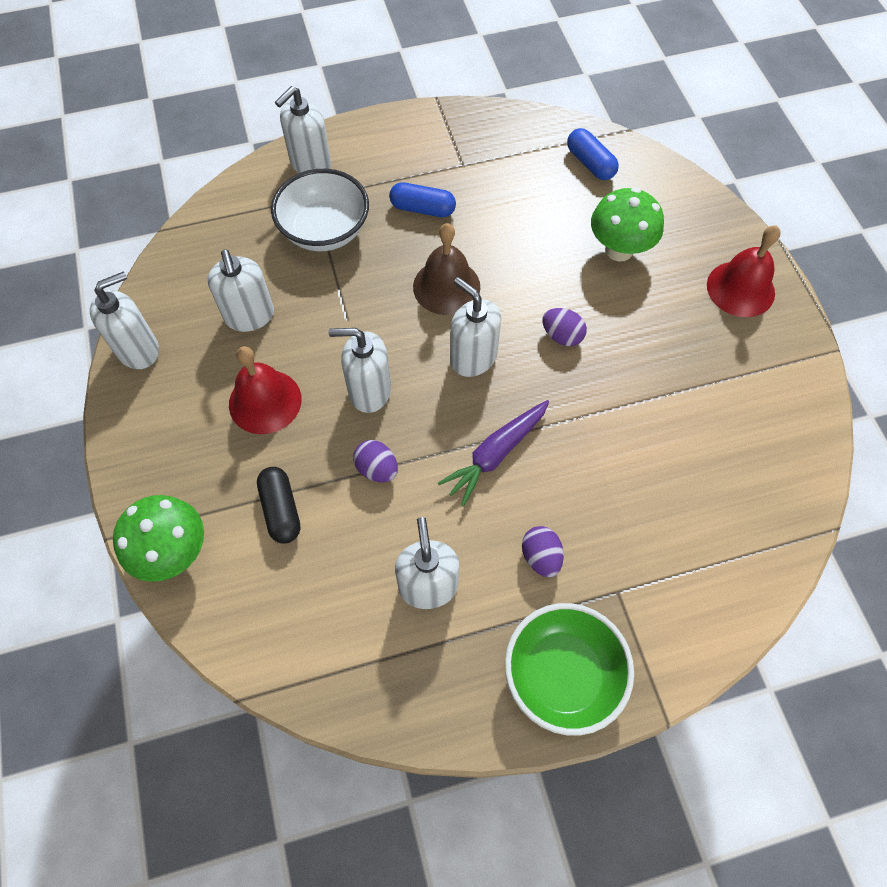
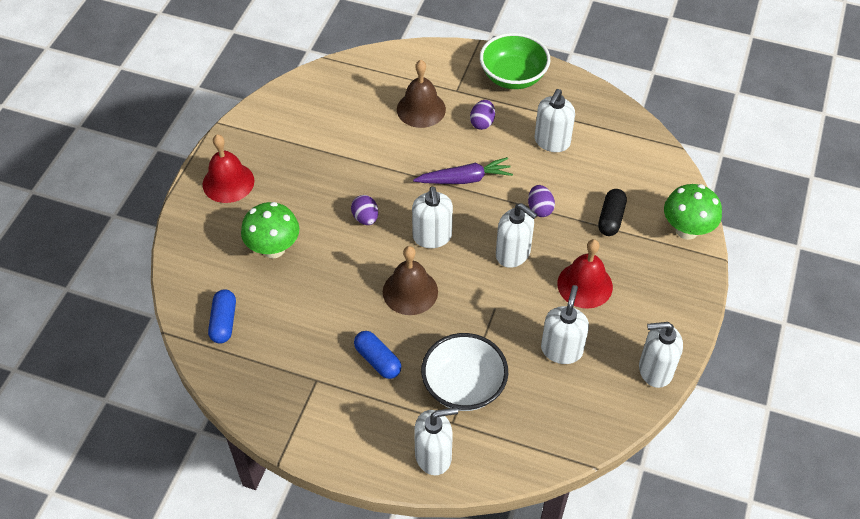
camera: 145 degrees left, 10 degrees down
none -> brown bell [397,60,446,128]

